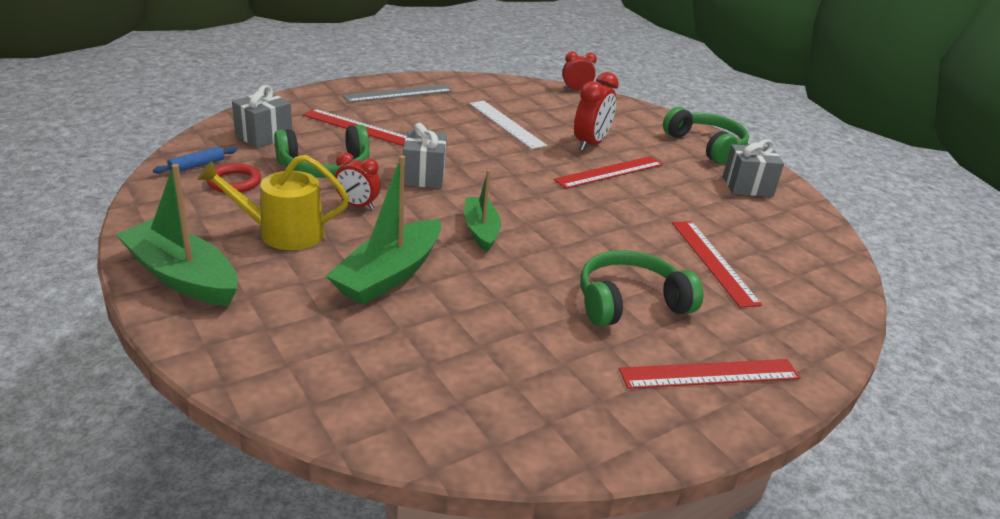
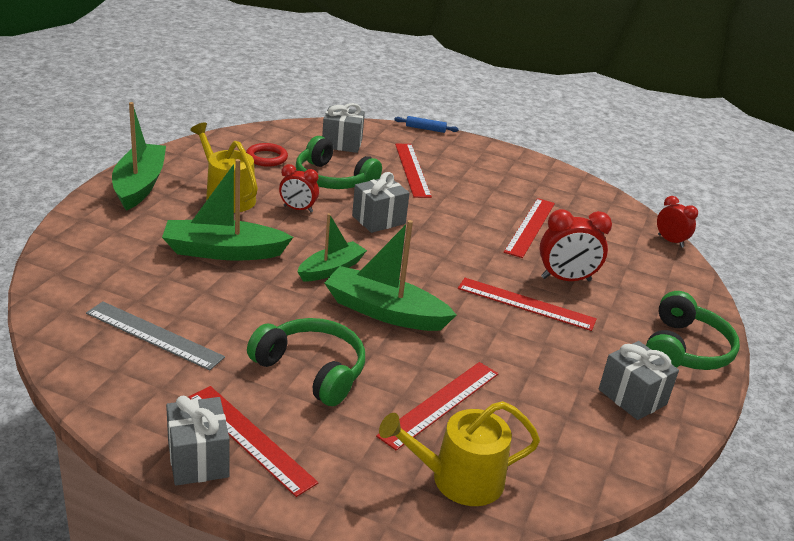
camera: 55 degrees right, 0 degrees up
blue rolling pin [153,147,237,174] -> blue rolling pin moved to [394,116,459,133]
red clock [335,152,381,210] -> red clock turned 60 degrees counterclockwise [279,164,319,212]
grey ruler [343,84,452,103] -> grey ruler moved to [86,301,225,370]
white ruler [469,101,547,149] -> red ruler [504,198,555,258]
none -> grey gift [166,396,230,486]
none -> green boat [324,220,456,331]
none -> yellow watering can [379,401,540,506]

